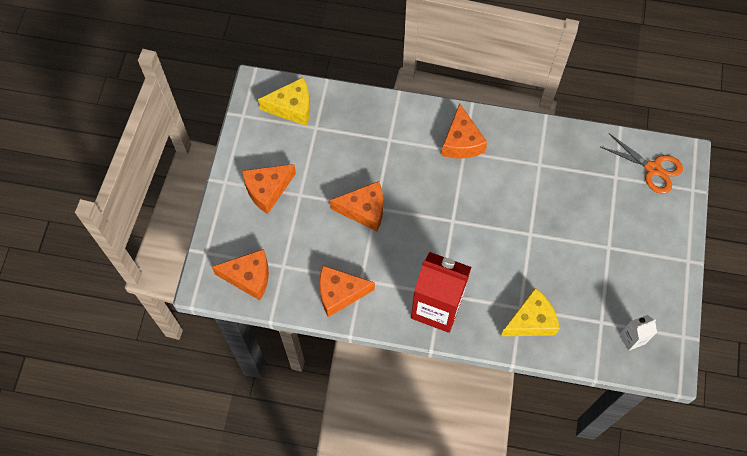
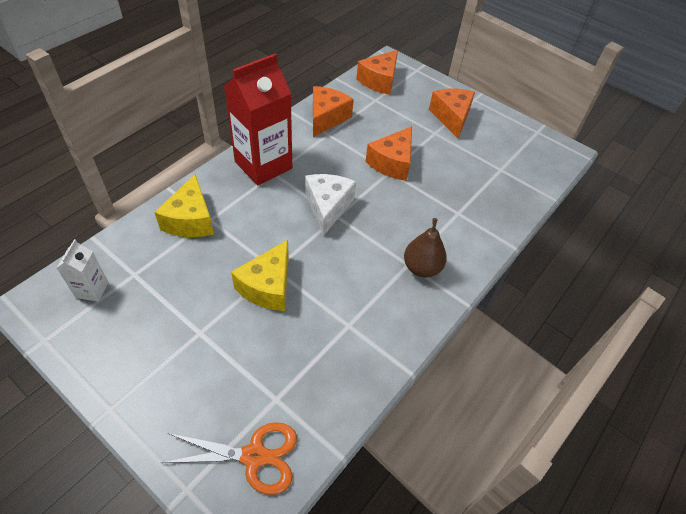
camera: 115 degrees right, 15 degrees down
yellow cheese [258,77,310,126] -> yellow cheese moved to [231,240,289,311]
orange cheese [441,103,487,159] -> brown pear [404,218,447,277]
orange scissors [601,133,683,194] -> orange scissors turned 150 degrees counterclockwise [161,422,297,495]
none -> white cheese [305,174,356,236]

